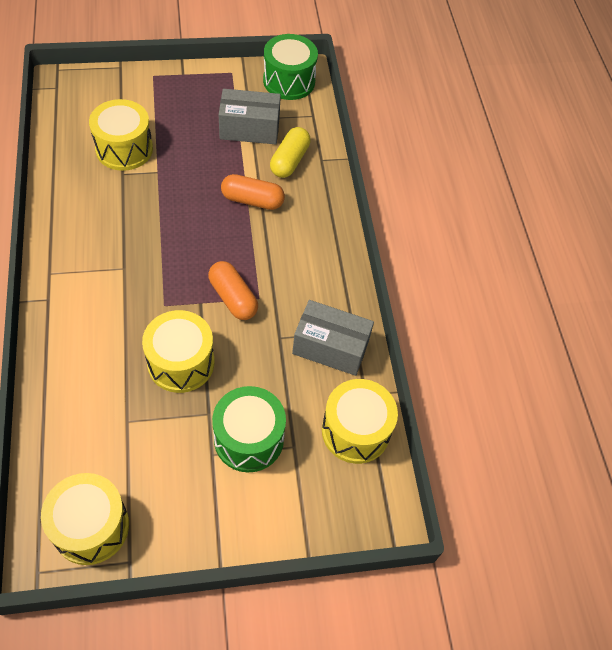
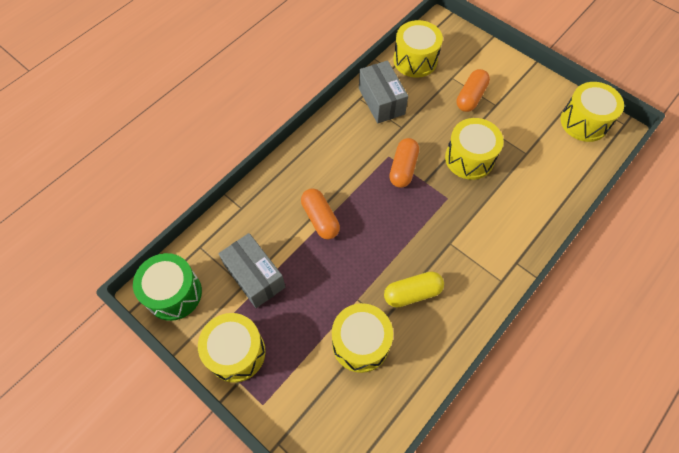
camera: 125 degrees left, 5 degrees up
green drum [212,386,286,472] -> orange capsule [457,69,490,112]
yellow capsule [270,127,311,178] -> yellow capsule moved to [384,271,444,308]
none -> yellow drum [198,313,266,383]

